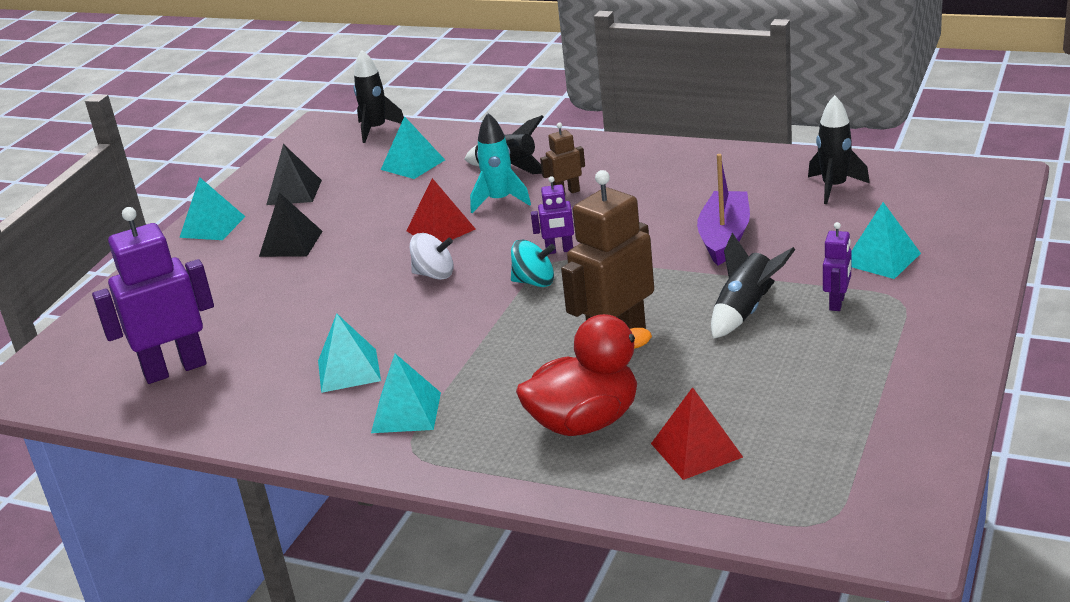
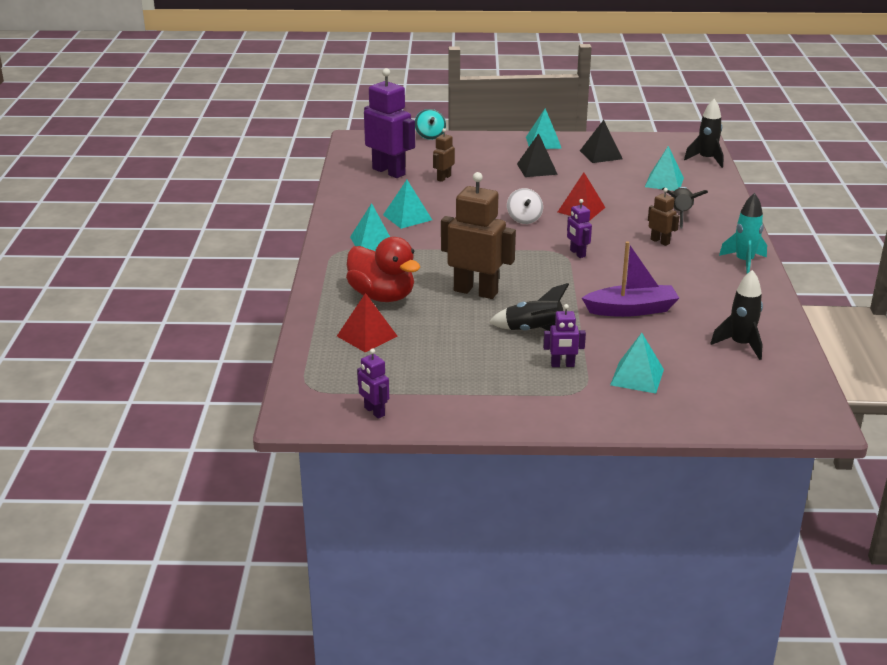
camera: 65 degrees right, 0 degrees up
turquoise rocket [470,113,531,213] -> turquoise rocket moved to [719,193,767,274]
turquoise spinning top [511,240,556,287] -> turquoise spinning top moved to [415,109,446,140]
none -> purple robot [357,348,389,419]
none -> brown robot [433,128,455,182]

